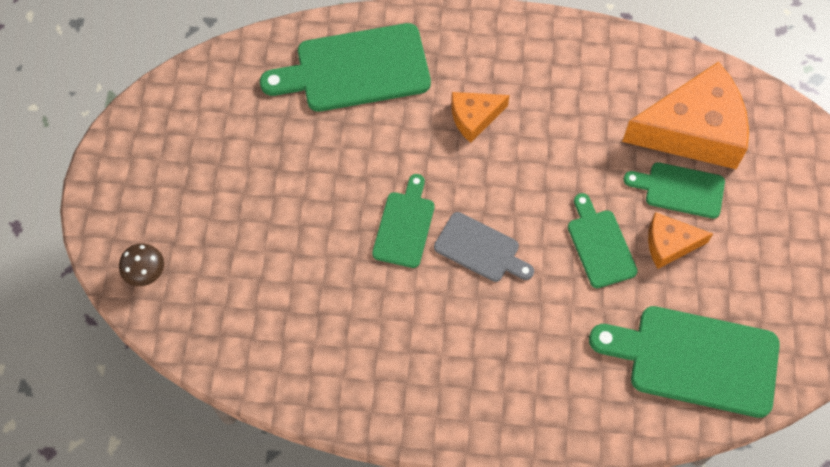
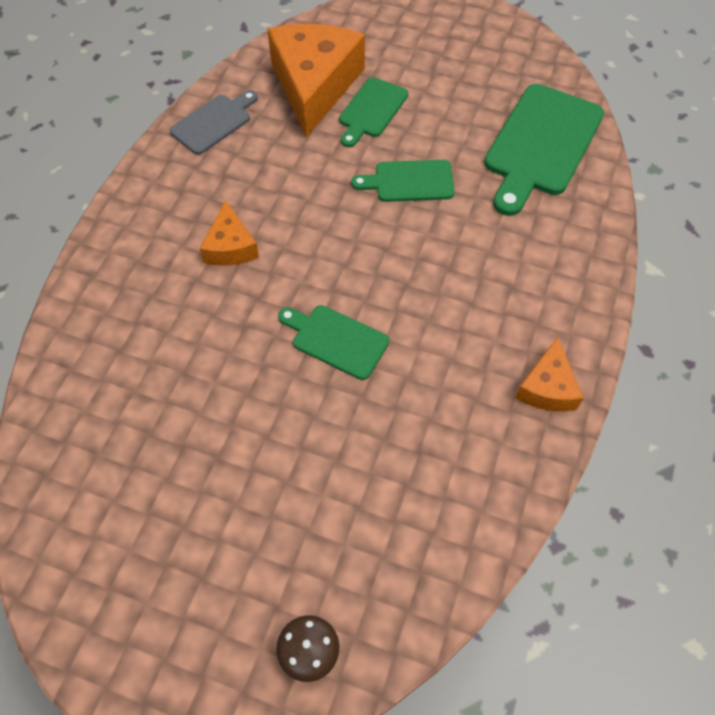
camera: 75 degrees left, 5 degrees down
green cutting board [260,23,431,112] -> none
grey cutting board [434,212,534,282] -> grey cutting board moved to [170,90,258,155]
orange cheese [648,212,713,269] -> orange cheese moved to [515,337,584,411]

